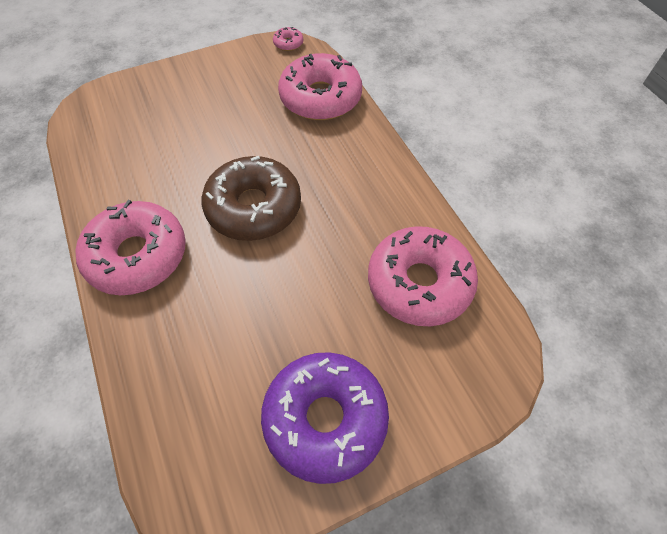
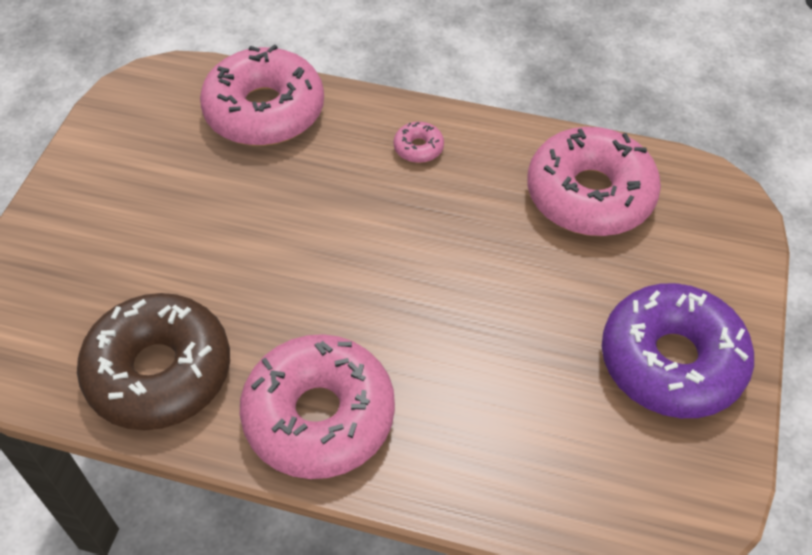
camera: 50 degrees left, 5 degrees down
brown donut [202,156,301,241] -> brown donut moved to [77,293,230,430]
pink donut [273,27,303,51] -> pink donut moved to [394,122,444,163]

